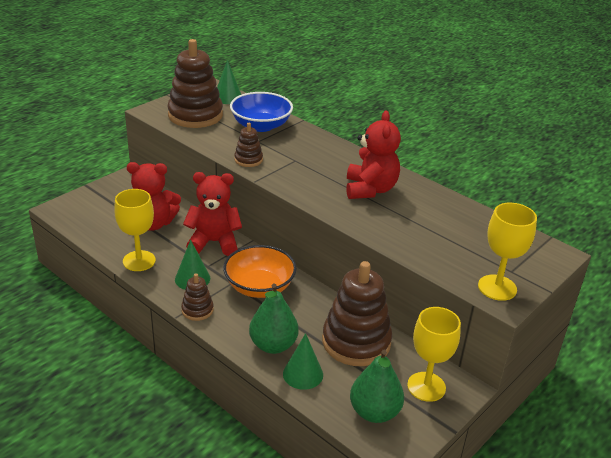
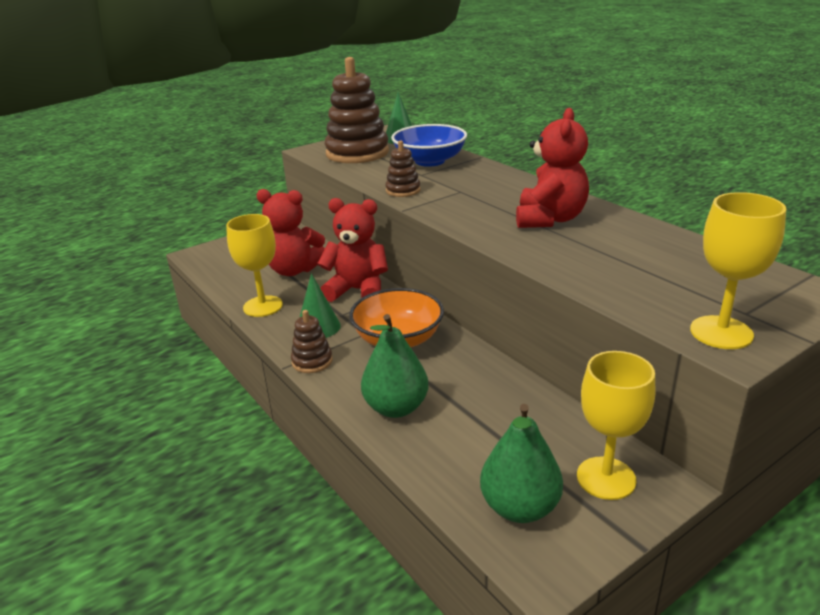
camera: 15 degrees right, 5 degrees down
green cone [283,333,323,390] -> none
brown stacking toy [322,261,392,366] -> none

